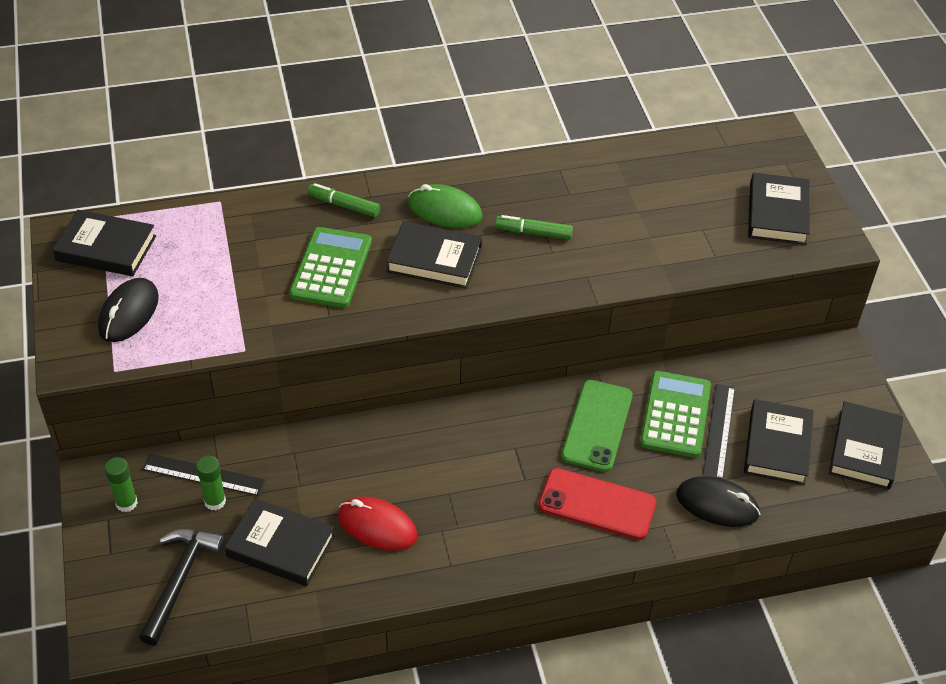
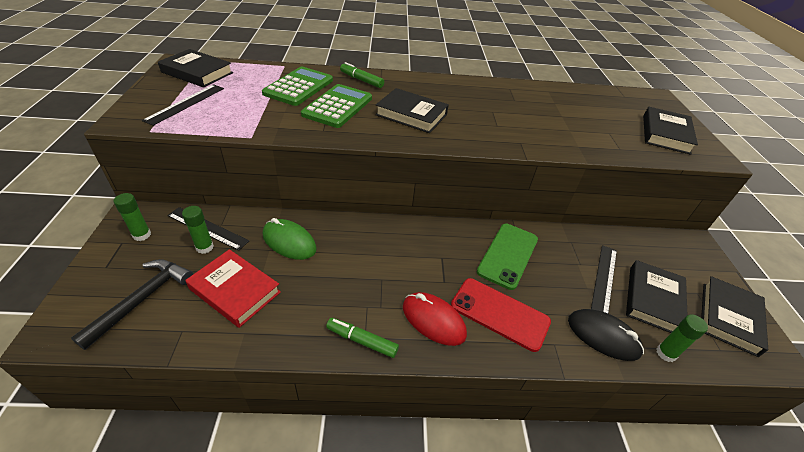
camera: 10 degrees right, 5 degrees down
black mouse [98,278,159,342] -> black ruler [142,84,224,126]
black book [225,498,335,586] -> red book [185,249,281,328]
red mouse [338,496,418,551] -> red mouse moved to [403,292,467,346]
green mouse [408,184,483,228] -> green mouse moved to [263,218,317,260]
green marker [495,215,573,240] -> green marker moved to [326,318,399,358]
green calculator [640,371,711,458] -> green calculator moved to [262,67,333,106]
none -> green glue stick [656,315,708,362]

